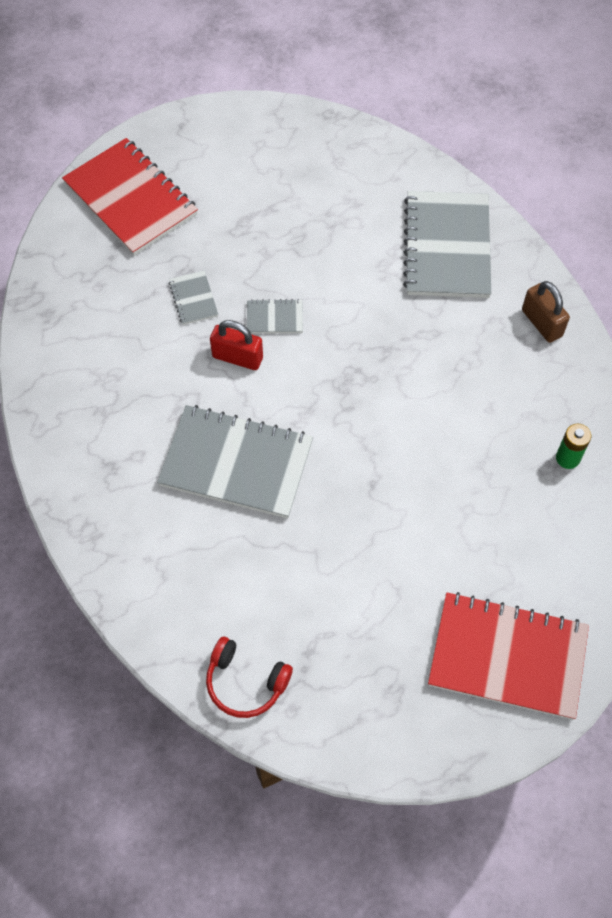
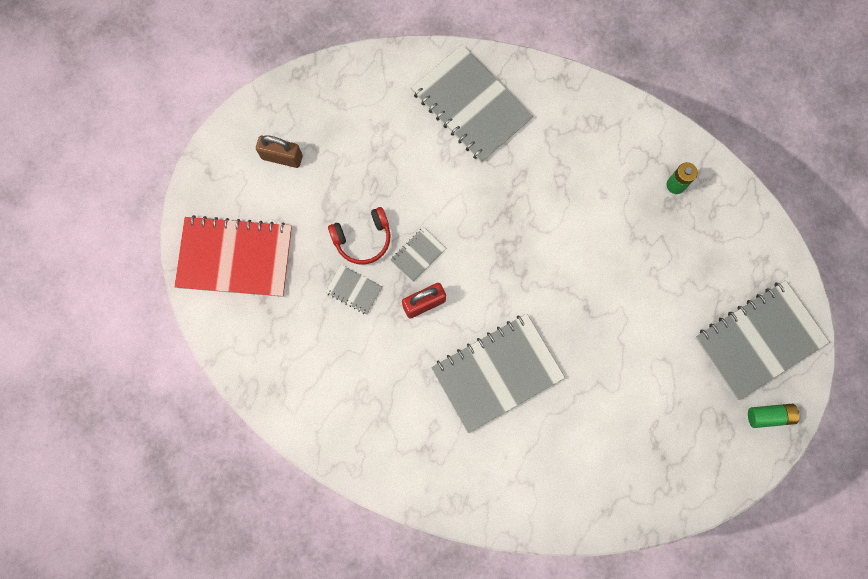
camera: 45 degrees left, 15 degrees up
red headphones [206,637,293,718] -> red headphones moved to [328,207,390,265]
red notebook [428,592,589,720] -> grey notebook [695,280,829,400]
brown padlock [522,281,570,343] -> brown padlock moved to [256,136,303,168]
none -> green battery [748,404,800,428]

